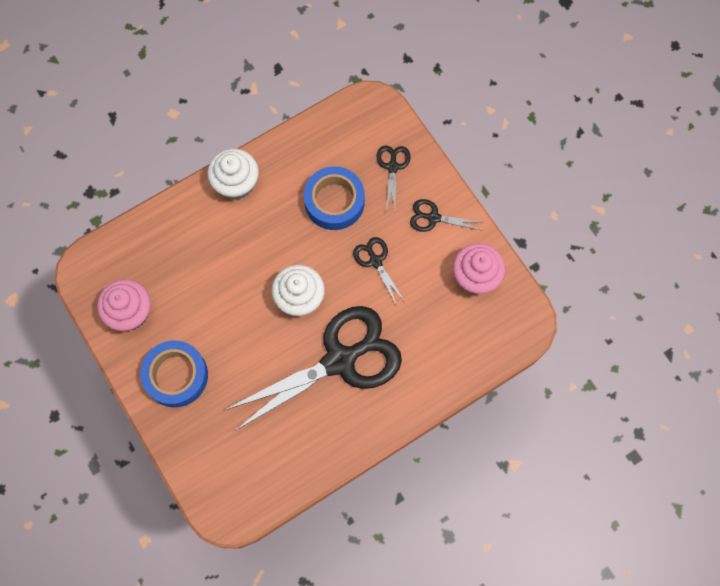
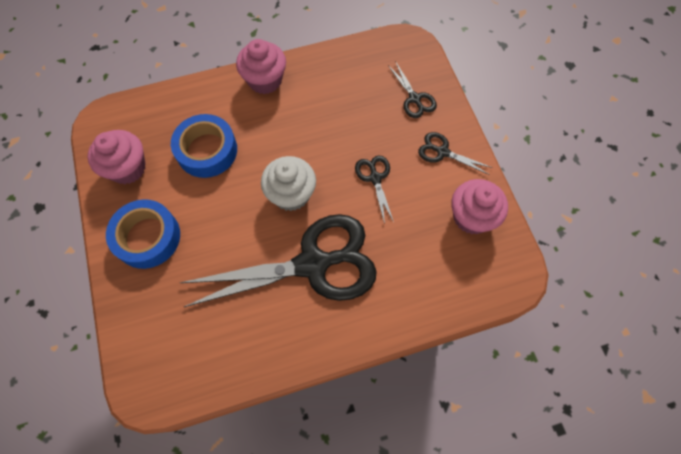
camera: 15 degrees right, 5 degrees down
white cupcake [207,149,259,200] -> pink cupcake [236,39,286,94]
blue tape [304,166,365,230] -> blue tape moved to [171,114,237,178]
black scissors [376,145,411,211] -> black scissors turned 135 degrees clockwise [388,61,437,118]

